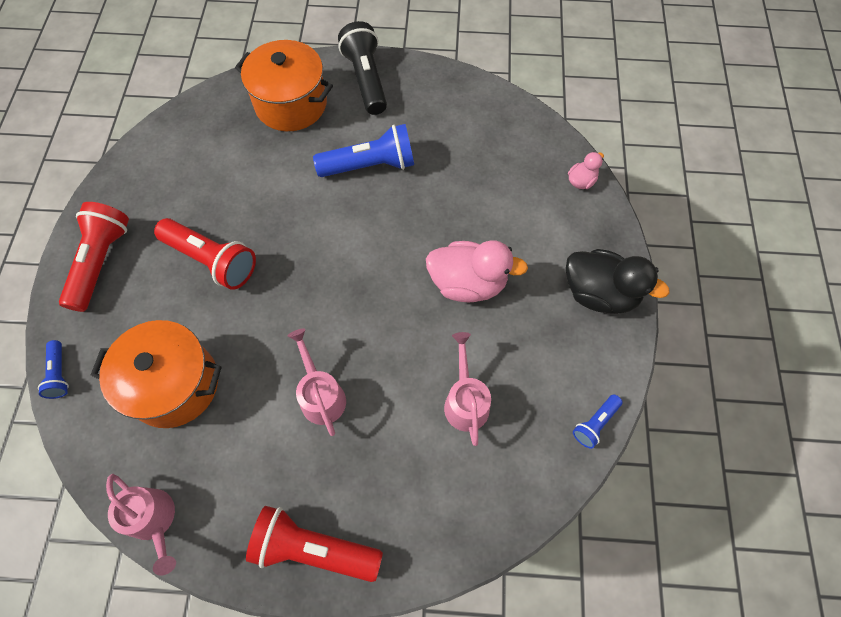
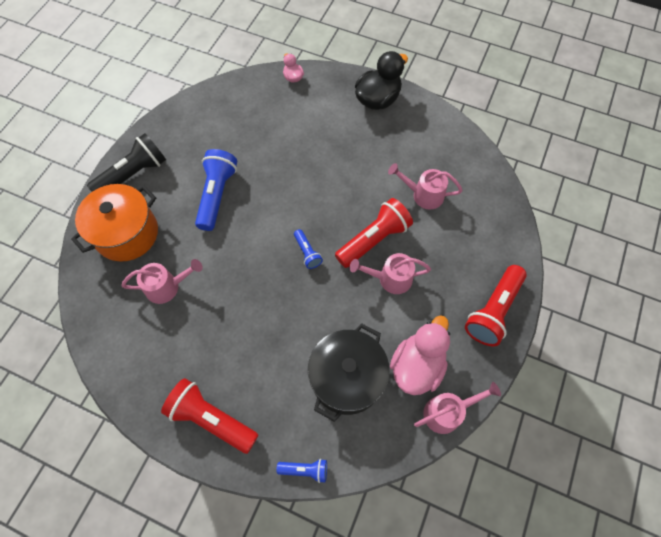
camera: 70 degrees left, 0 degrees up
orange pot [91,320,222,428] -> black pot [308,323,390,422]
red flashlight [154,218,256,290] -> red flashlight moved to [335,198,413,268]
black flashlight [338,21,387,115] -> black flashlight turned 135 degrees clockwise [87,133,166,192]
pink duck [426,240,528,302] -> pink duck moved to [390,316,450,395]
blue flashlight [573,394,623,449] -> blue flashlight moved to [294,229,323,269]
none -> pink watering can [122,259,203,304]

